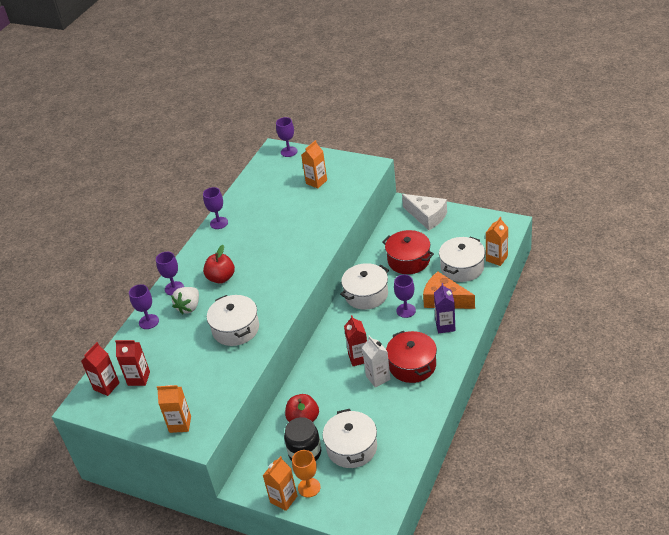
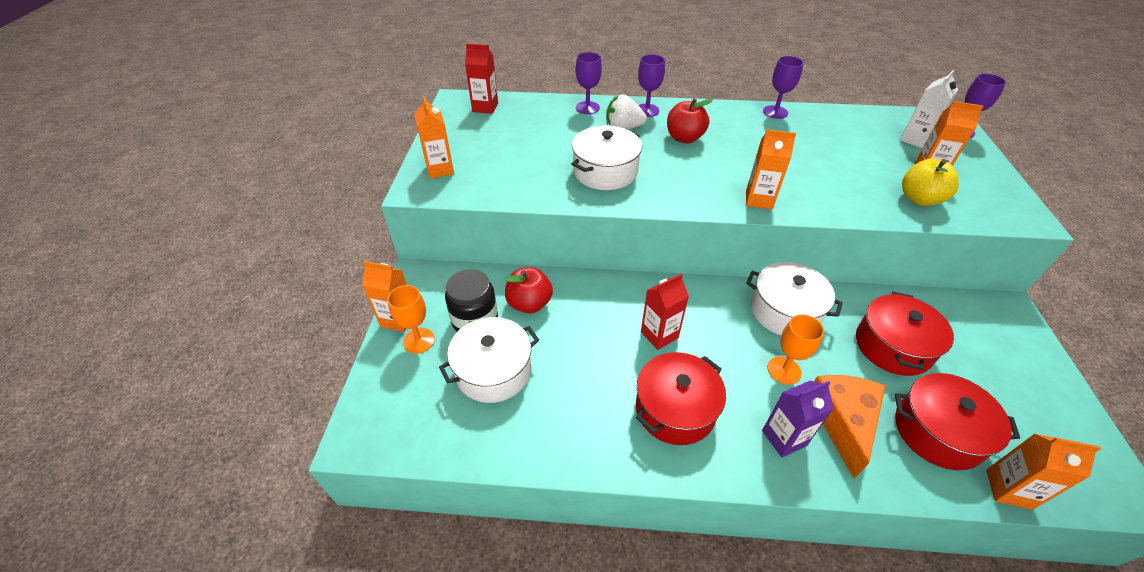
camera: 65 degrees right, 5 degrees up
red carton [115,340,150,386] -> none
white carton [362,336,391,388] -> white carton moved to [900,70,958,148]
purple goblet [394,275,416,318] -> orange goblet [768,315,824,385]
white cheese [402,194,447,230] -> none
white pot [439,237,485,282] -> red pot [895,373,1020,470]
none -> orange carton [746,129,796,210]
none -> yellow apple [902,158,959,206]

